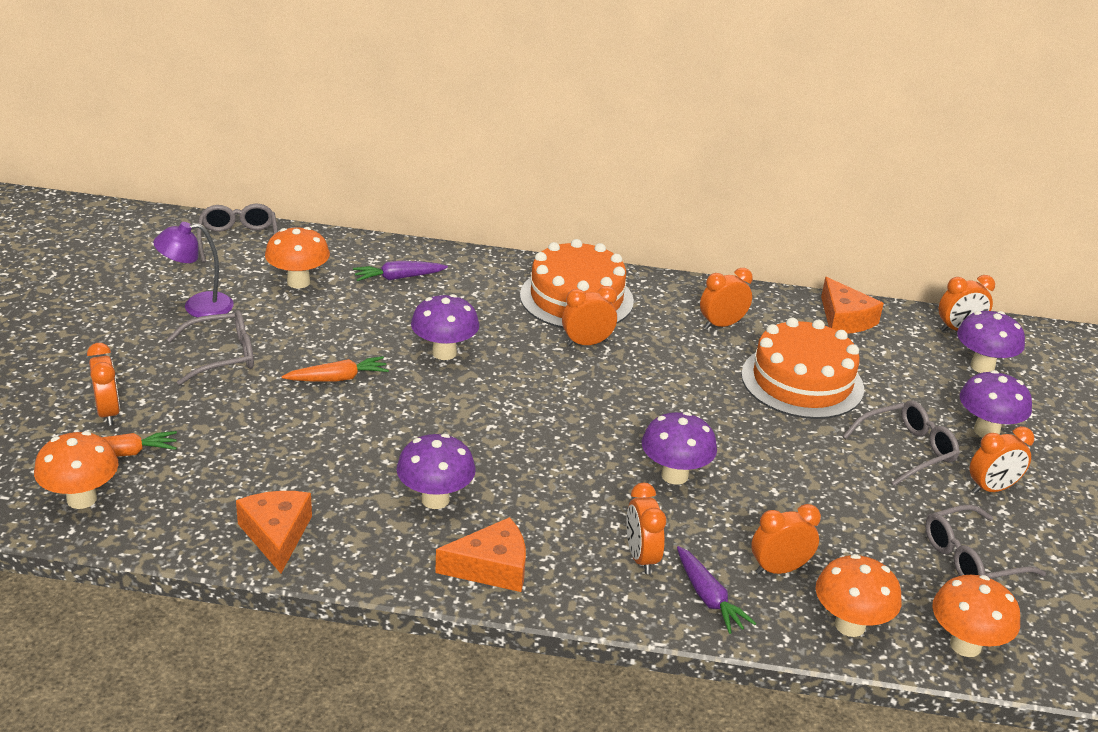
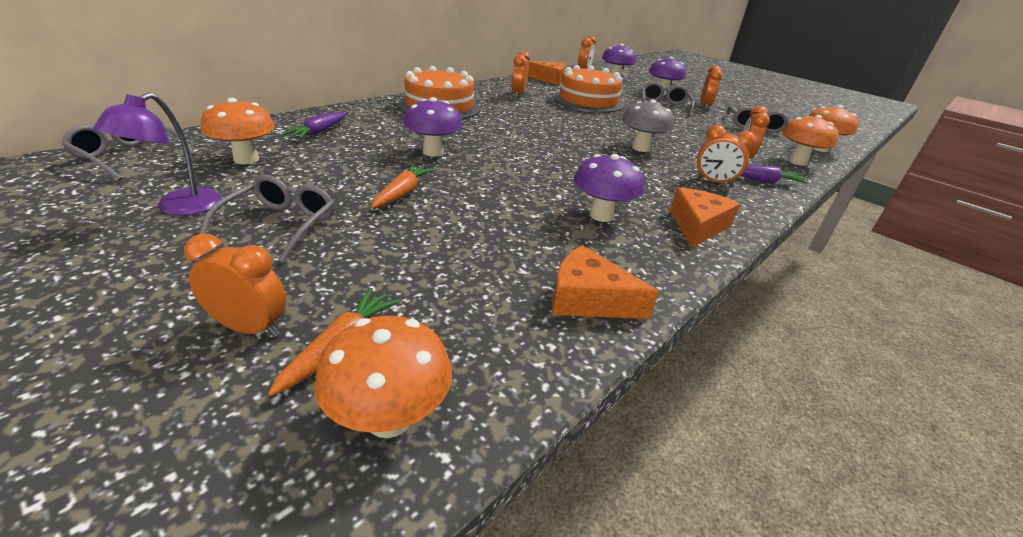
camera: 55 degrees left, 0 degrees up
orange clock [562,286,617,346] -> none
purple mushroom [642,412,717,485] -> grey mushroom [622,100,674,152]

